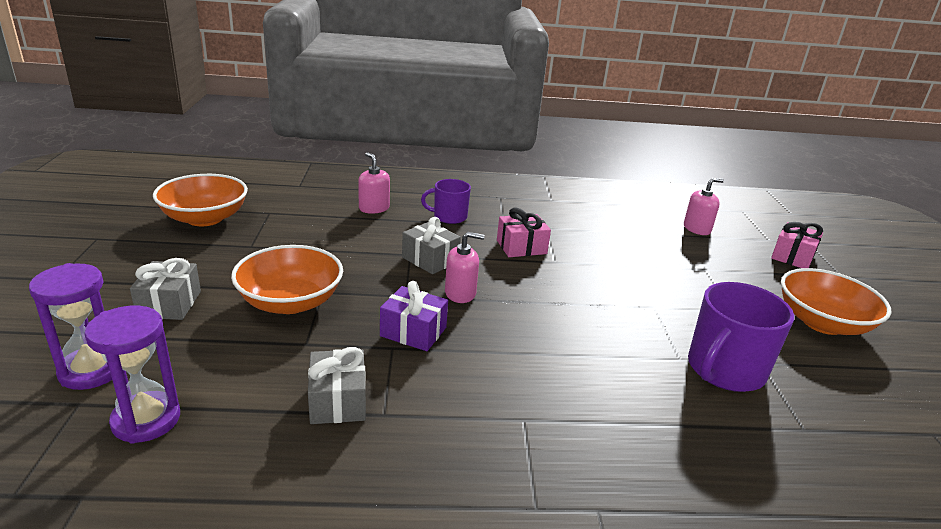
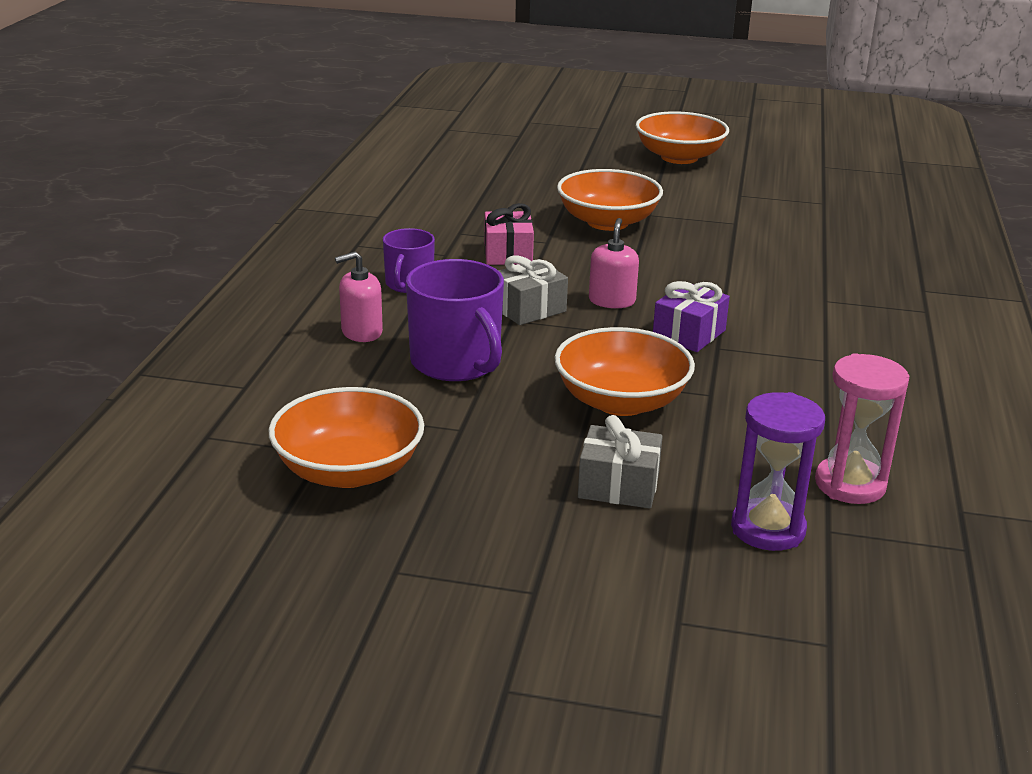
camera: 75 degrees left, 0 degrees up
purple hourglass [84,306,180,444] -> pink hourglass [815,353,909,504]
grey gift [308,347,366,424] -> none
pink soap dispenser [684,178,724,235] -> none
purple mug [688,282,794,392] -> purple mug moved to [406,259,504,381]
pink gift [771,222,823,268] -> none
none -> orange bowl [557,169,663,231]

